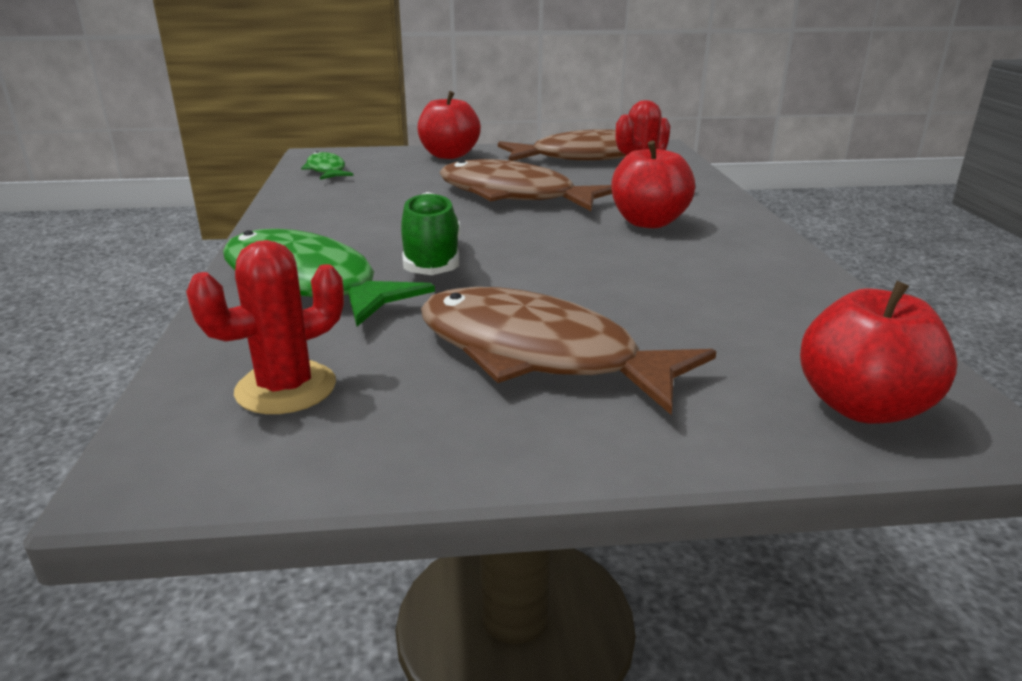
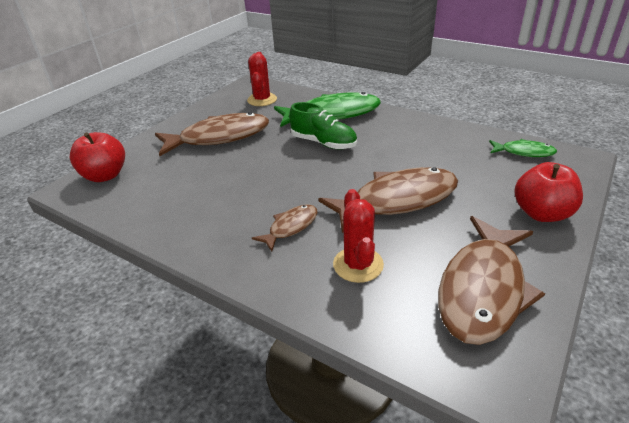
camera: 130 degrees right, 10 degrees up
red apple [611,141,695,228] -> brown fish [252,204,318,252]

